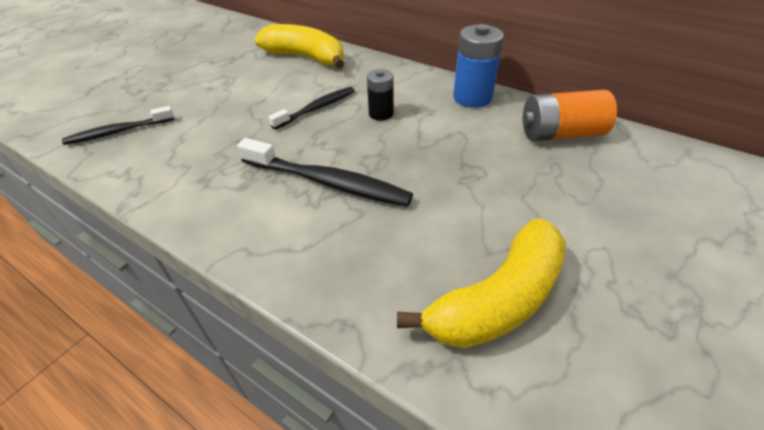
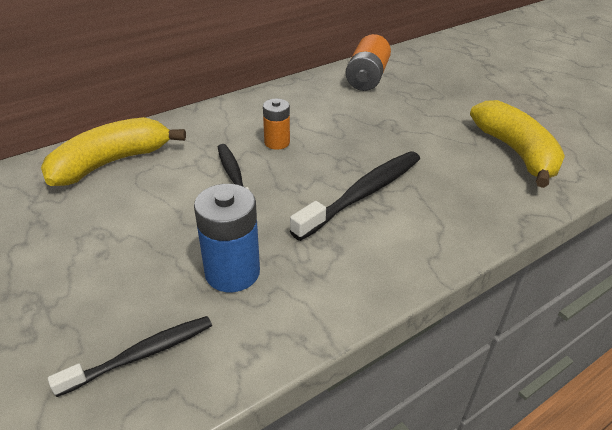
camera: 70 degrees left, 5 degrees down
black toothbrush [62,106,175,145] -> black toothbrush turned 120 degrees counterclockwise [48,316,212,397]
black battery [367,69,394,121] -> orange battery [263,99,290,150]
blue battery [453,24,504,108] -> blue battery moved to [194,184,260,292]

